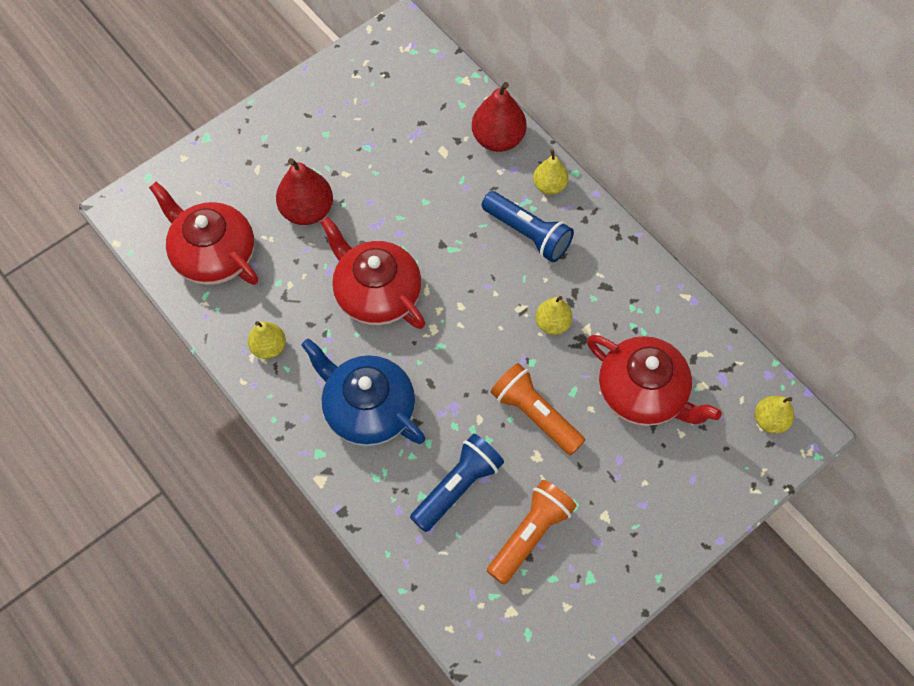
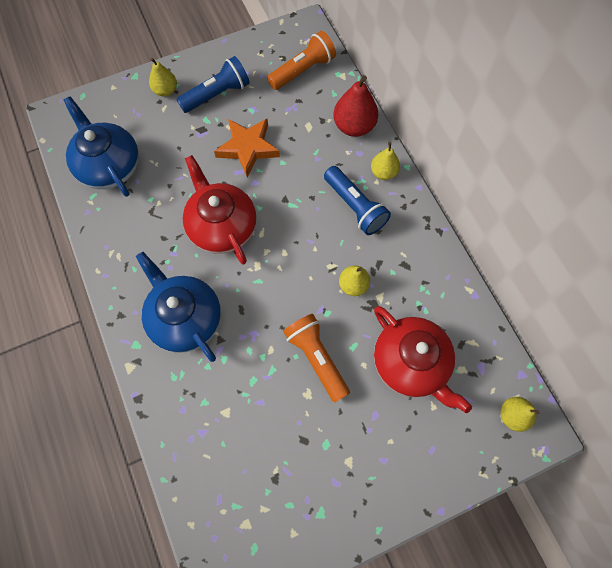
camera: 15 degrees right, 5 degrees up
red teapot [149,182,258,285] -> blue teapot [64,96,139,197]
yellow pear [248,321,286,359] -> yellow pear moved to [149,58,177,97]
red pear [276,158,333,225] -> none
blue flashlight [410,434,504,532] -> blue flashlight moved to [176,56,250,113]
orange flashlight [487,480,577,585] -> orange flashlight moved to [267,31,336,90]
none -> orange star [214,119,280,177]

